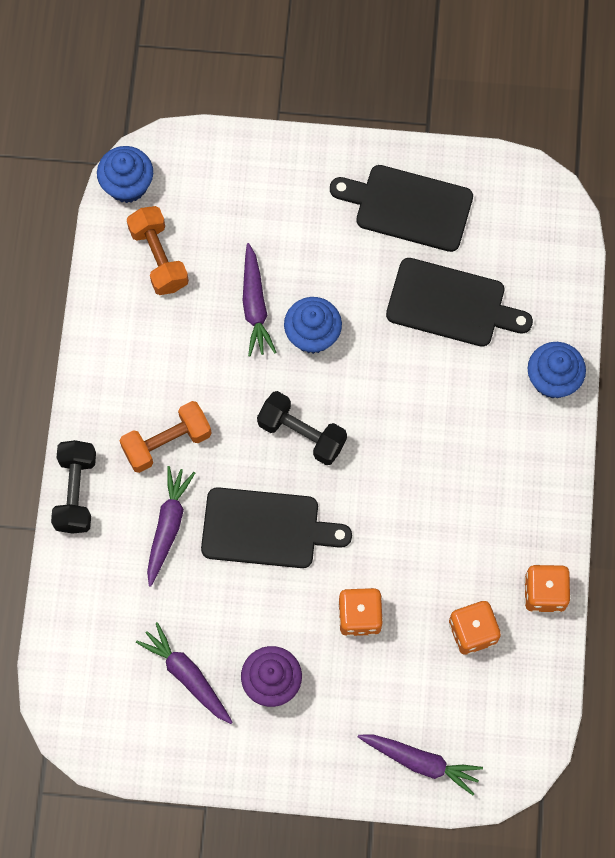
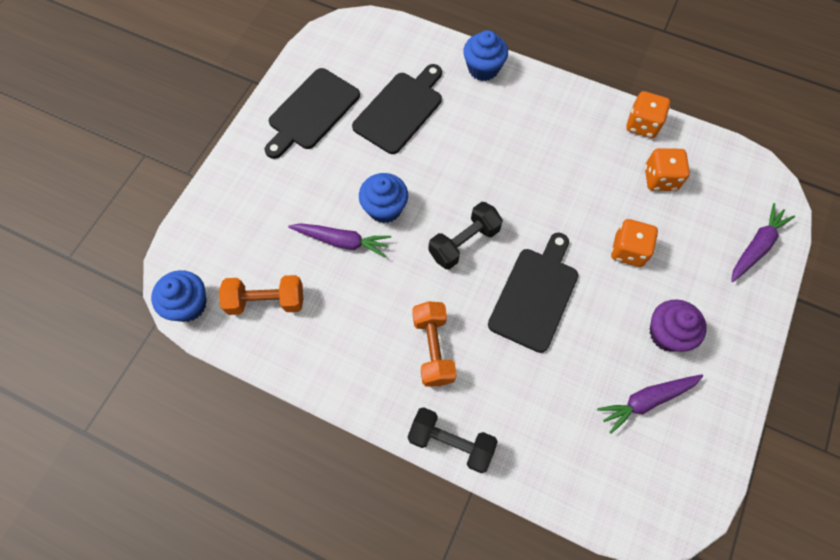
camera: 70 degrees left, 5 degrees down
purple carrot [147,466,195,587] -> none

